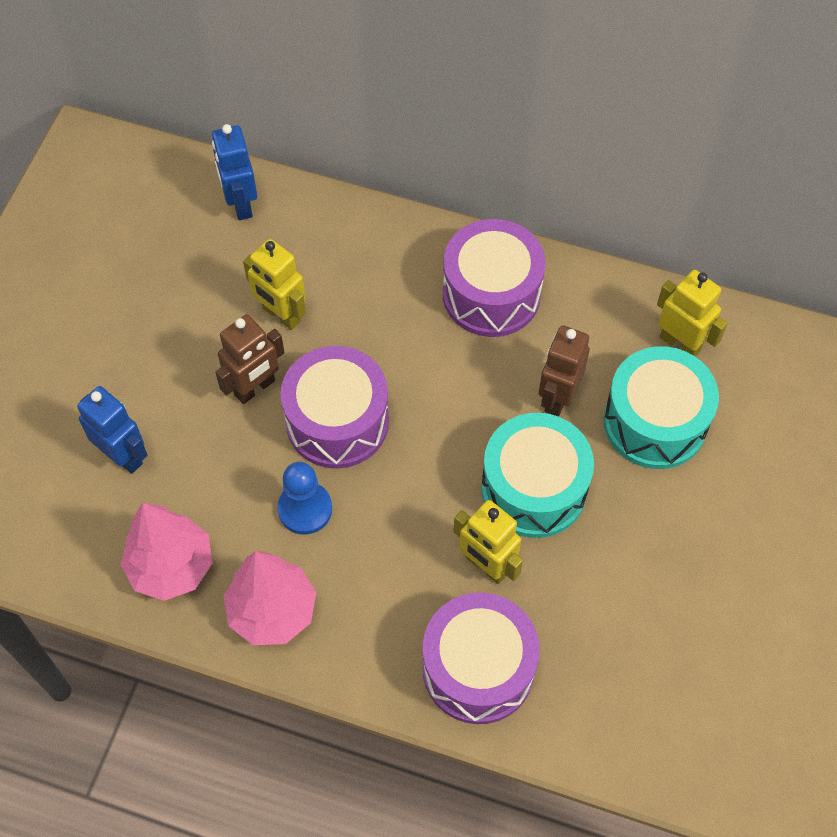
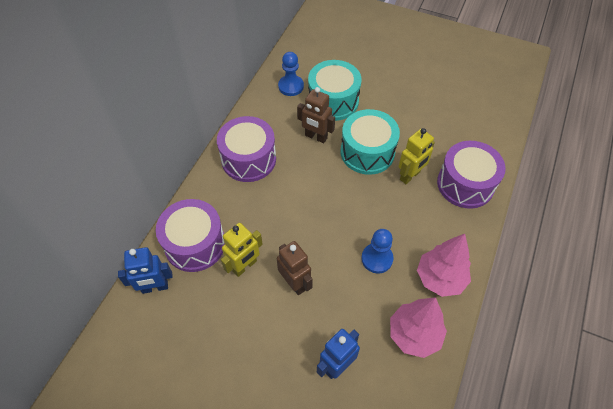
camera: 85 degrees left, 5 degrees down
purple drum [280,346,389,468] -> purple drum moved to [156,199,225,272]
yellow robot [657,270,728,357] -> blue pawn [278,52,304,96]

